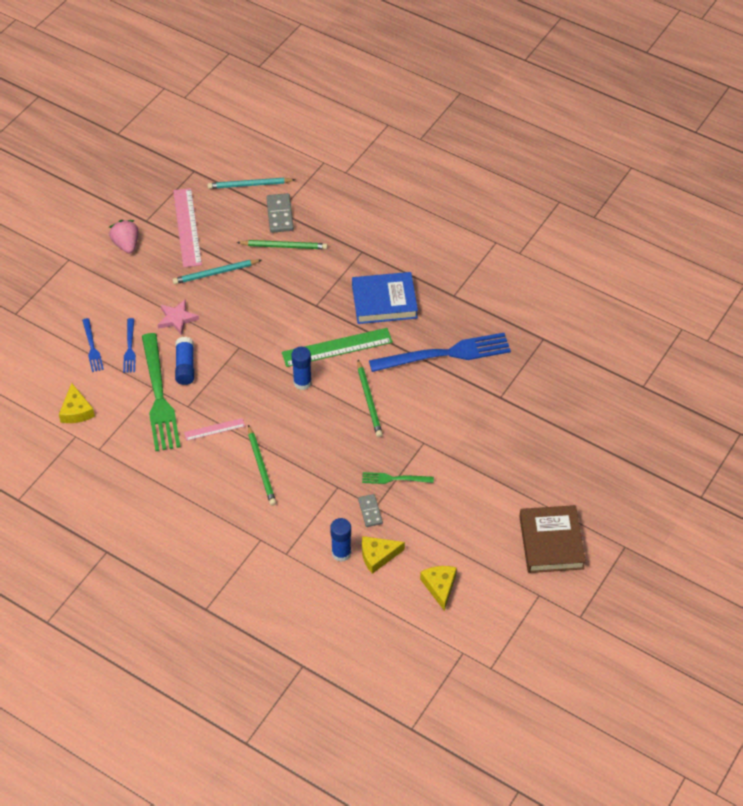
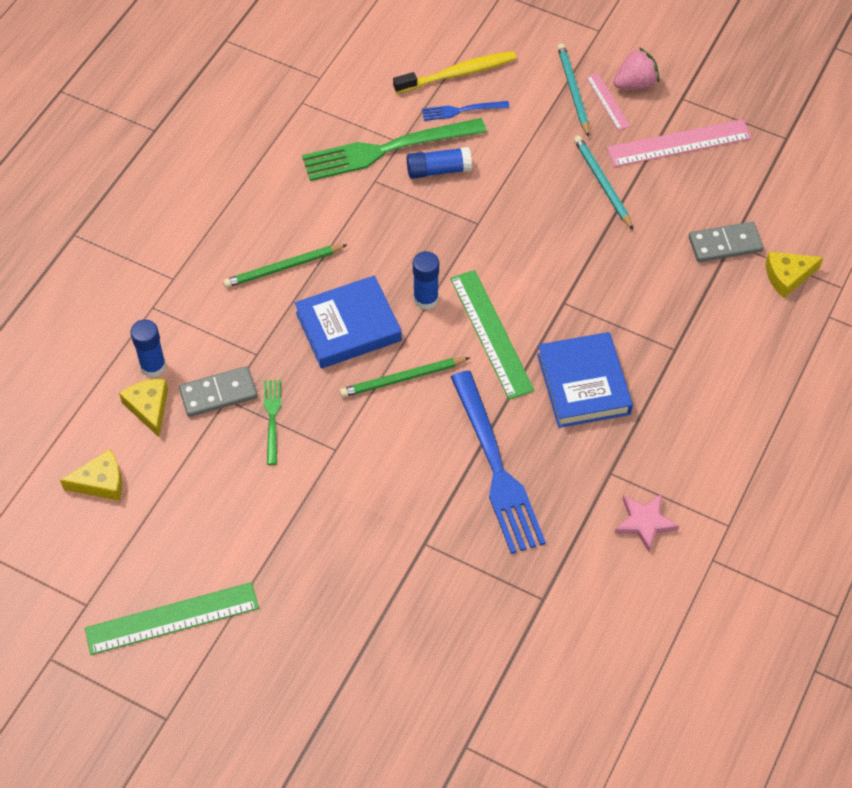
camera: 85 degrees right, 5 degrees up
yellow cheese [59,383,95,423] -> yellow cheese moved to [766,252,823,298]
blue fork [82,318,104,372] -> yellow toothbrush [393,51,517,94]
pink star [158,299,199,335] -> pink star moved to [615,494,679,552]
pink ruler [184,418,245,441] -> pink ruler moved to [587,73,630,130]
turquoise pencil [207,178,295,189] -> turquoise pencil moved to [557,43,589,137]
green pencil [237,240,328,249] -> none
grey domino [358,494,383,527] -> grey domino [179,366,257,417], size x1.55
brown book [519,505,586,573] -> green ruler [85,582,259,655]
none -> blue book [295,276,402,368]

